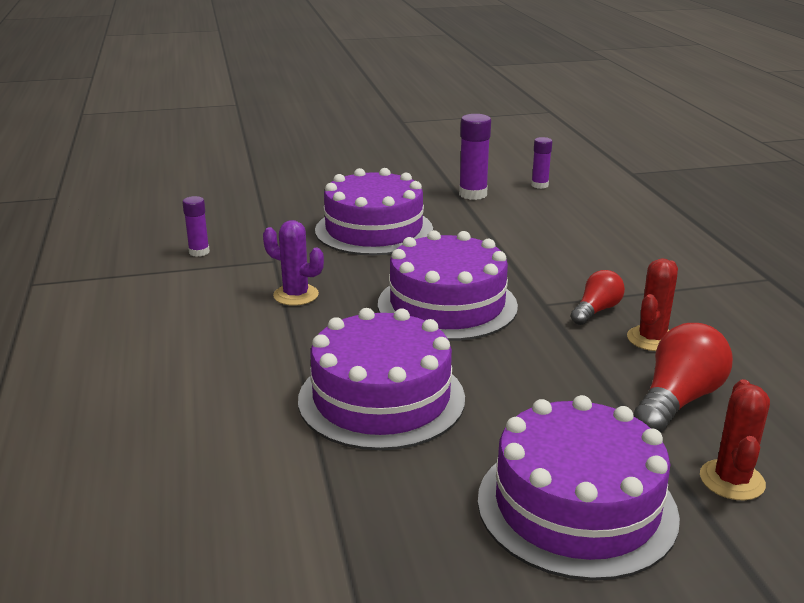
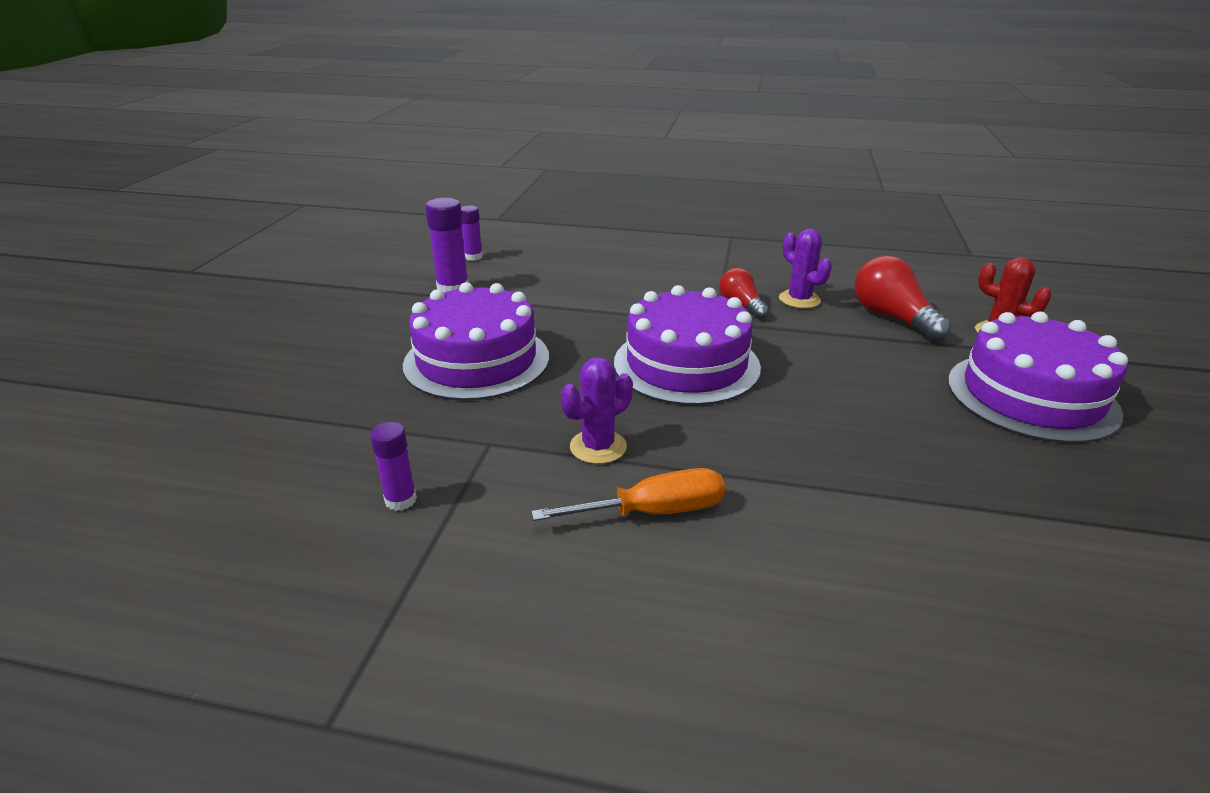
camera: 65 degrees left, 5 degrees up
purple cake [298,308,465,450] -> none
red cactus [627,258,678,351] -> purple cactus [779,229,832,308]
none -> orange screwdriver [531,468,725,521]

